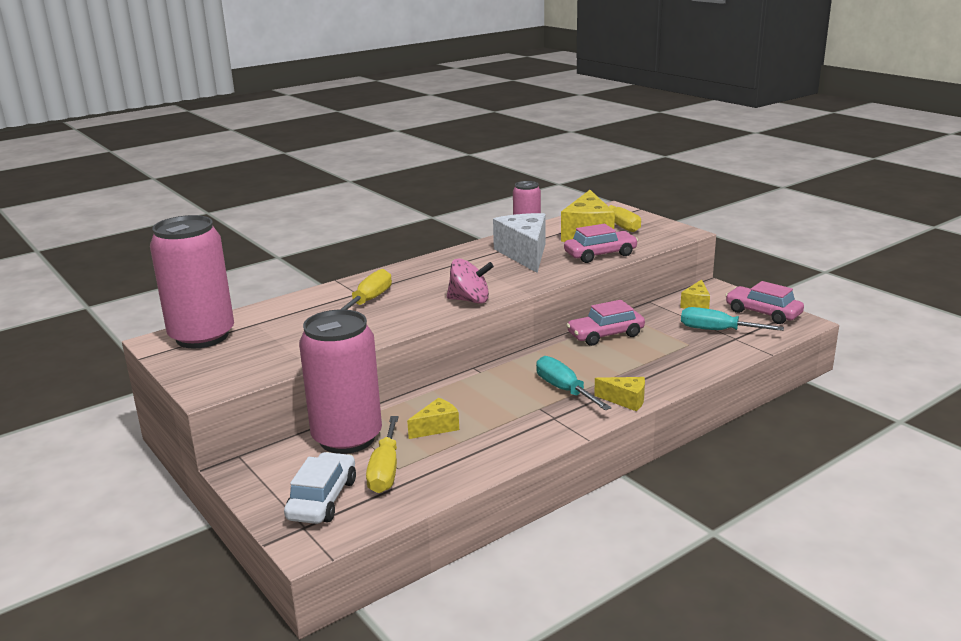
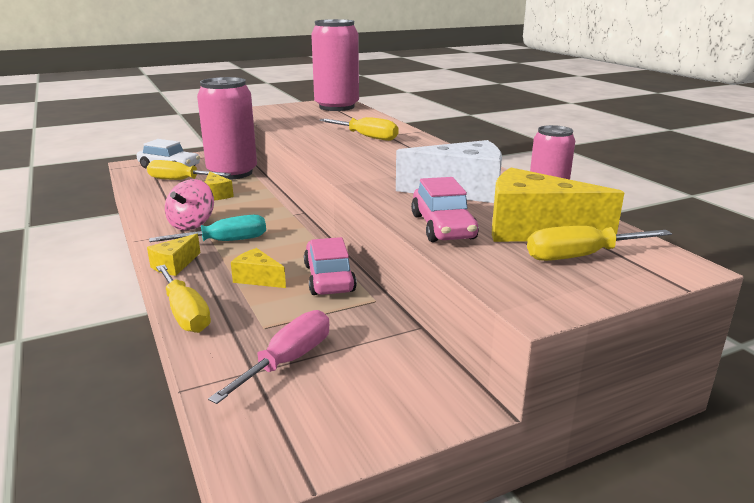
camera: 100 degrees right, 0 degrees up
pink spinning top [447,258,494,304] -> pink spinning top moved to [165,179,214,230]
yellow cheese [680,279,710,309] -> yellow cheese moved to [231,248,286,288]
turquoise screwdriver [681,307,784,331] -> pink screwdriver [208,310,330,404]
pink car [725,281,804,324] -> none
none -> yellow screwdriver [156,264,211,333]

